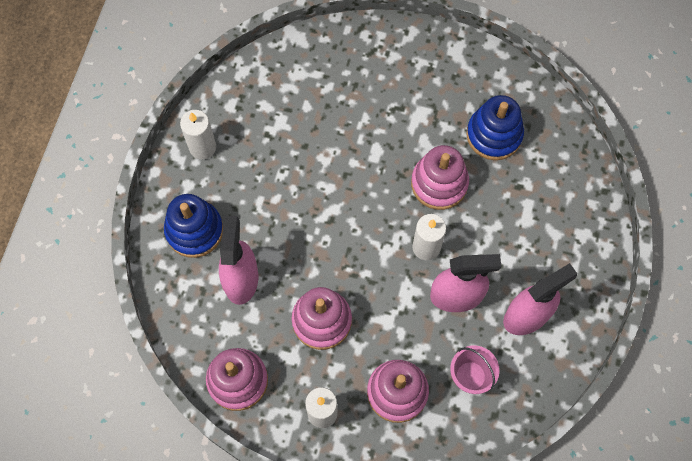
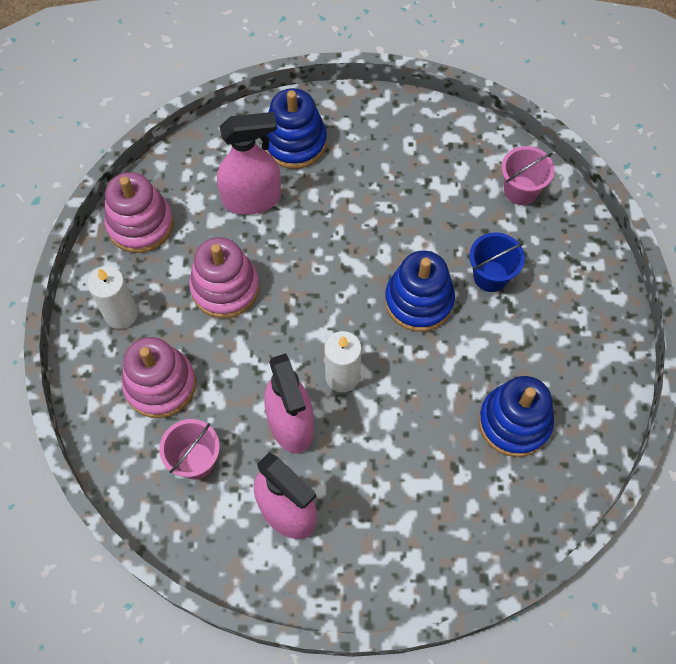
camera: 75 degrees right, 5 degrees down
white candle [180,110,216,159] -> none
pink stacking toy [411,145,469,210] -> none
none -> blue stacking toy [385,251,455,332]
none -> blue bucket [469,233,525,292]
none -> pink bucket [501,146,555,205]

